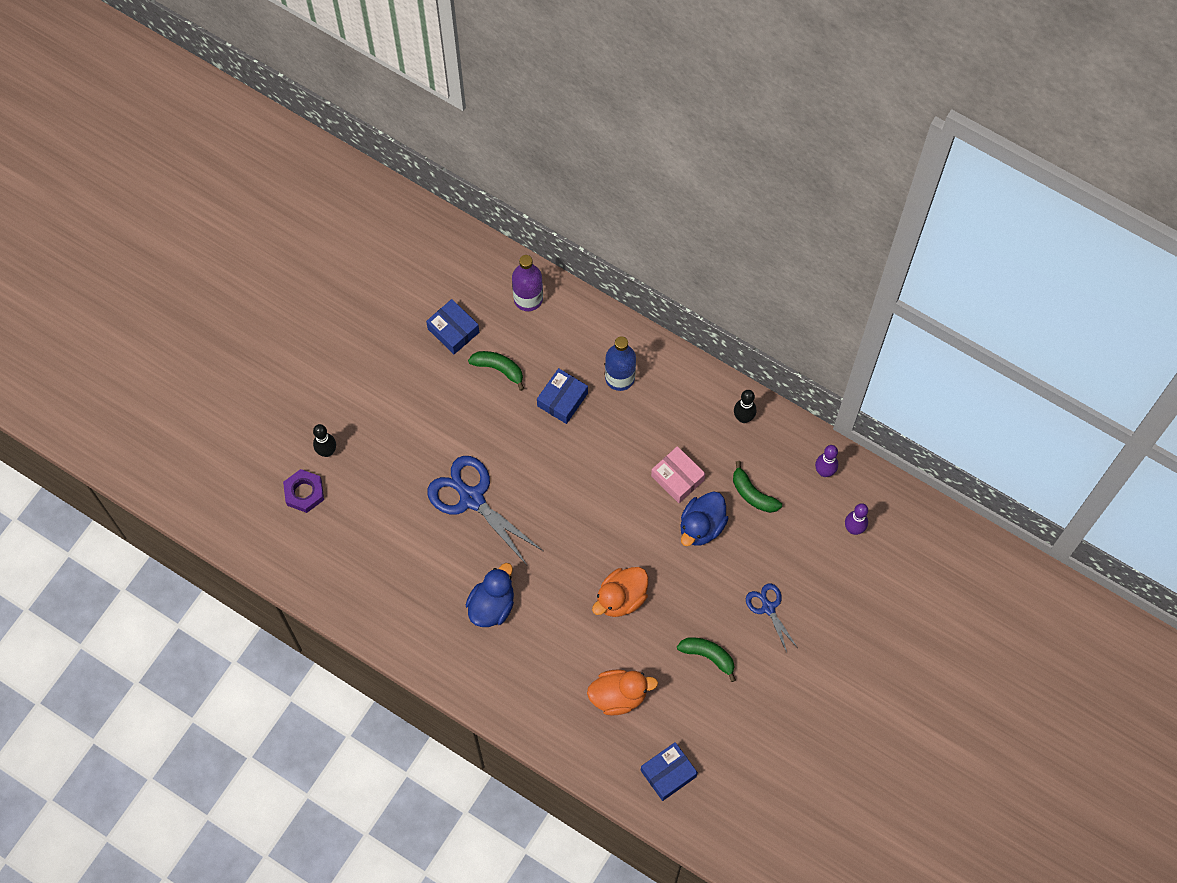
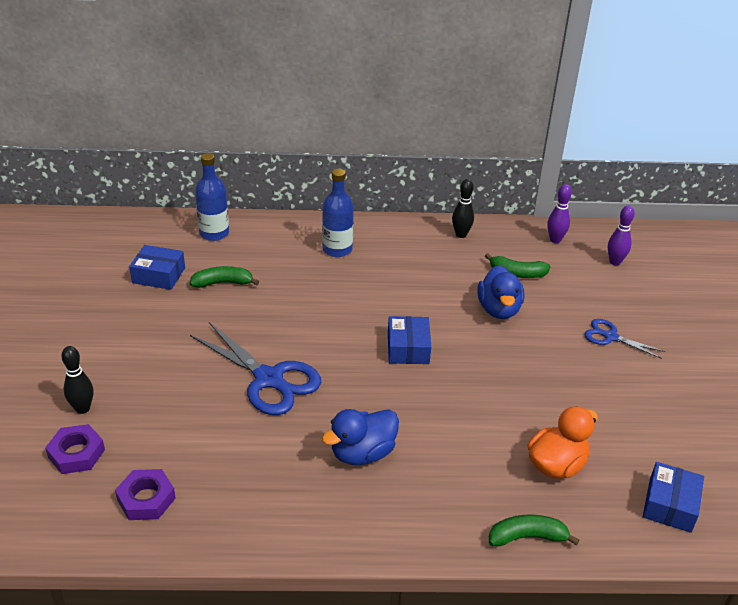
camera: 35 degrees left, 30 degrees down
blue scissors [427,456,543,565] -> blue scissors turned 150 degrees counterclockwise [190,322,321,415]
blue duck [466,563,514,627] -> blue duck turned 120 degrees counterclockwise [322,409,399,465]
purple bottle [512,255,543,311] -> blue bottle [195,153,229,241]
blue box [537,368,588,424] -> blue box moved to [388,316,431,364]
orange duck [592,567,648,617] -> none
pink box [651,446,706,503] -> none
green banana [677,637,736,682] -> green banana moved to [489,515,580,547]
none -> purple nut [115,469,176,520]

